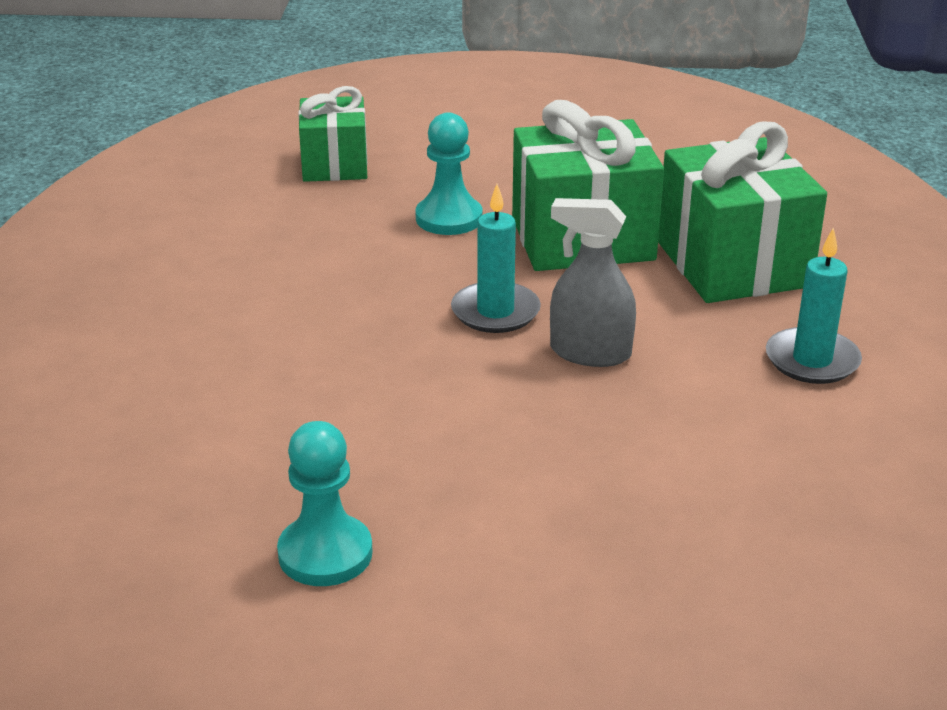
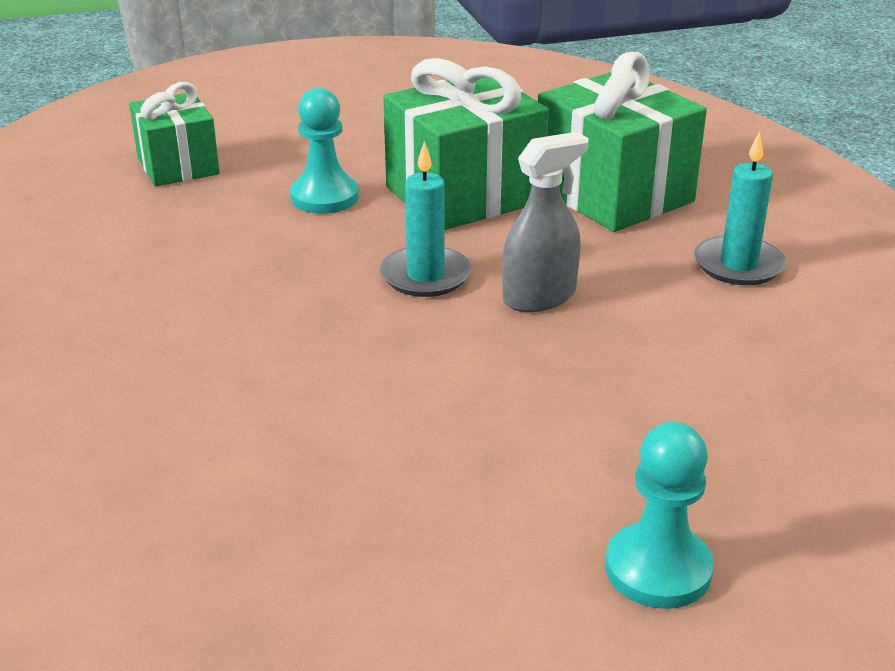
camera: 20 degrees left, 0 degrees up
turquoise pawn [277,421,373,586] -> turquoise pawn moved to [605,422,714,609]
grey spray bottle [550,198,636,367] -> grey spray bottle turned 150 degrees clockwise [502,132,589,312]

